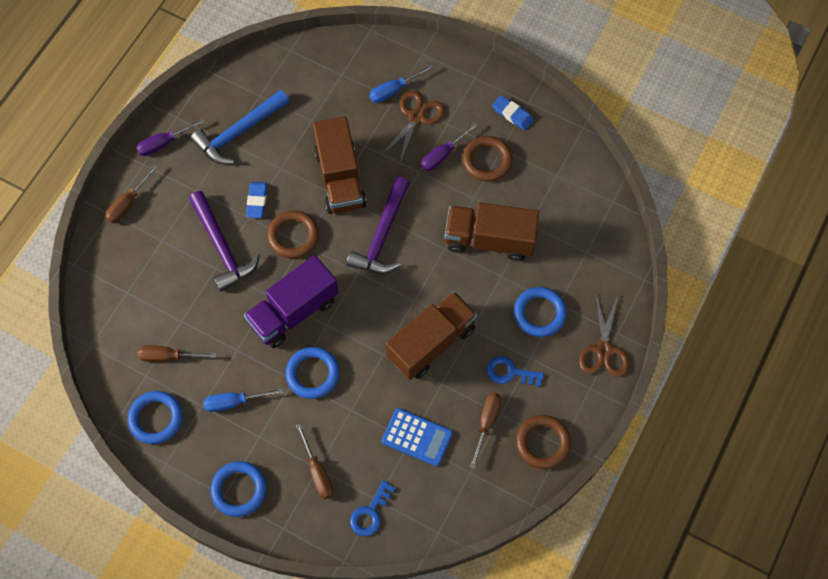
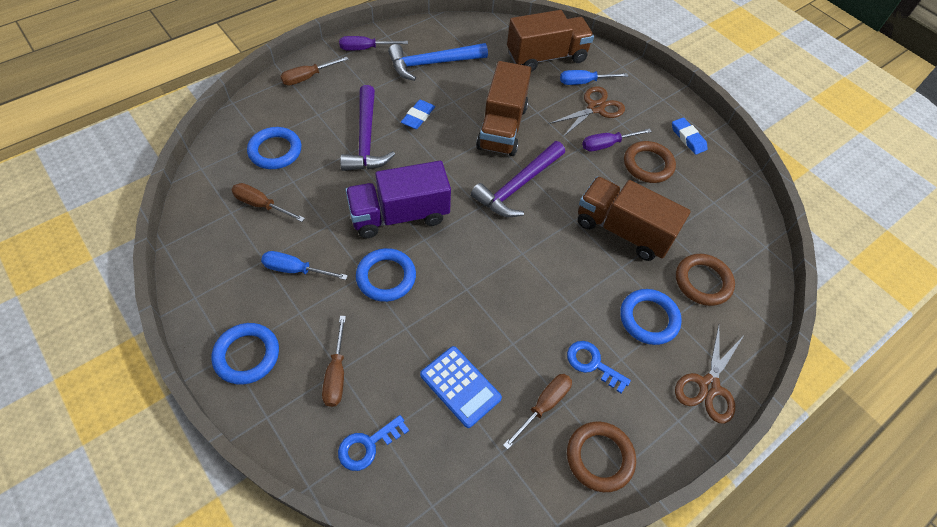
camera: 20 degrees right, 10 degrees down
blue ring [127,391,183,444] -> blue ring moved to [247,127,301,169]
brown ring [267,210,319,258] -> brown ring moved to [676,254,735,306]
brown truck [386,291,477,380] -> brown truck moved to [507,10,594,72]

